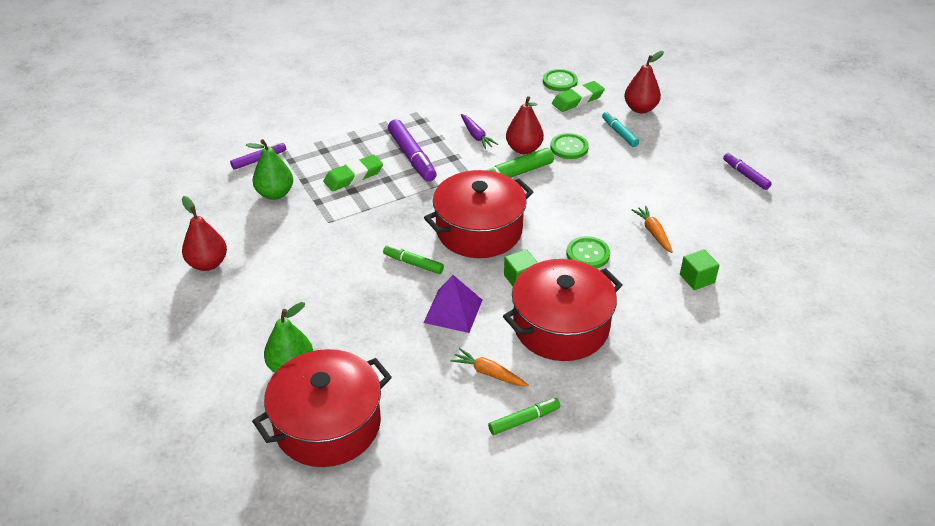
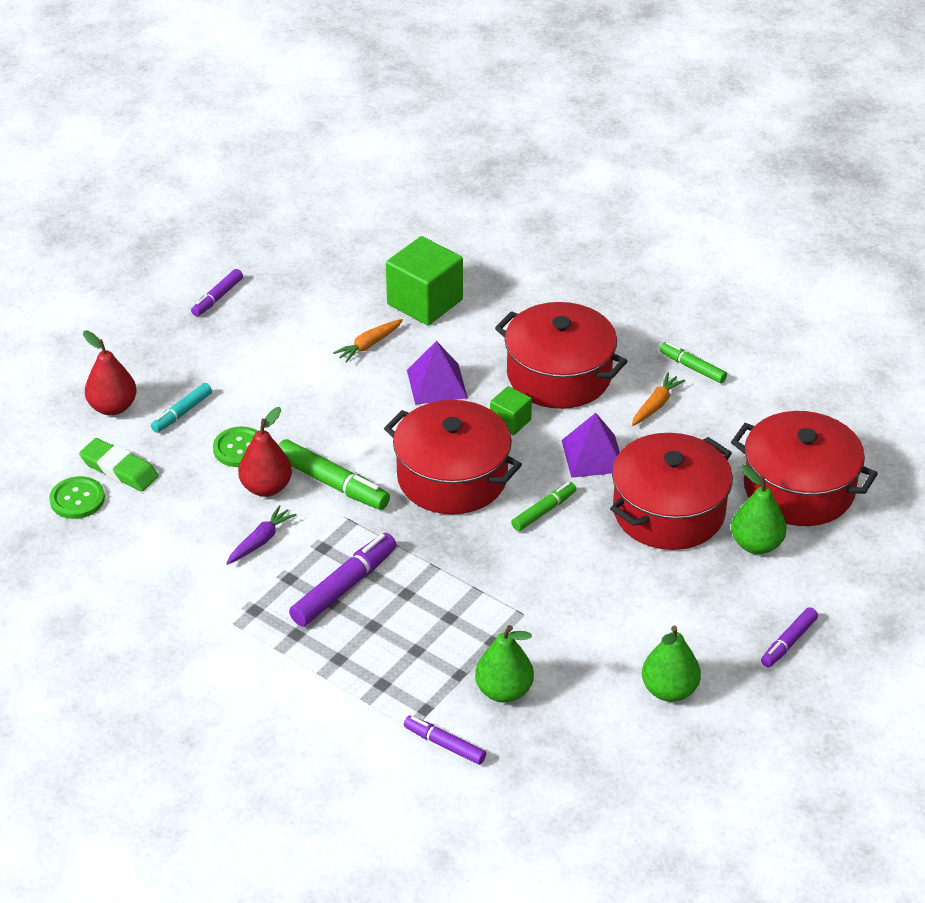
camera: 115 degrees left, 0 degrees up
red pear [182,196,227,271] -> green pear [642,626,701,702]
green eraser [323,154,383,191] -> none
green marker [383,245,444,274] -> green marker turned 135 degrees counterclockwise [511,482,576,531]
orange carrot [450,348,529,386] -> orange carrot turned 150 degrees counterclockwise [632,373,686,426]
green button [567,236,610,268] -> purple pyramid [407,341,468,405]
green cube [680,249,720,290] -> green cube [386,236,463,325], size x1.94
none -> red pot [610,433,733,550]
none -> purple marker [761,607,818,667]

